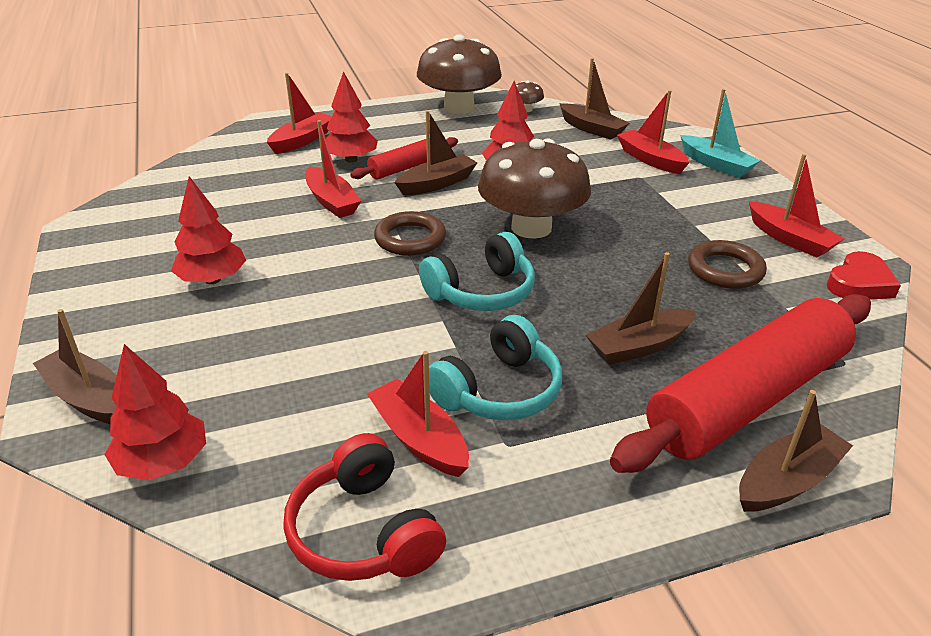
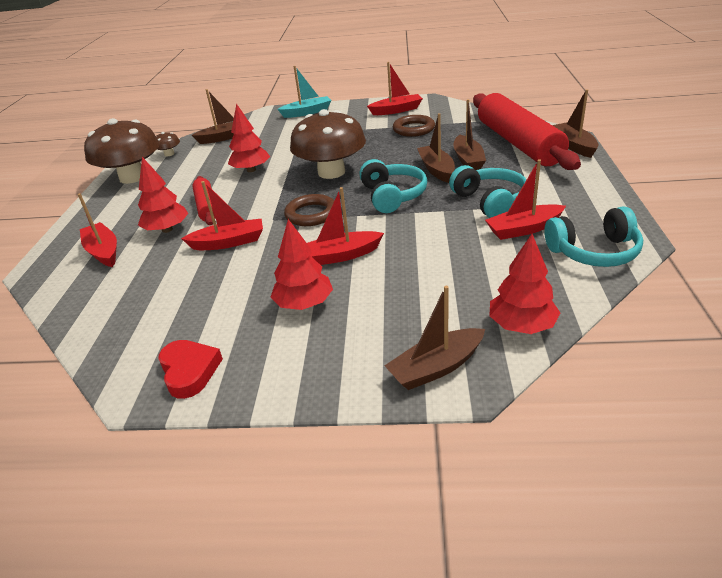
camera: 65 degrees left, 0 degrees up
red headphones [283,433,446,581] -> turquoise headphones [544,206,643,267]
brown boat [394,110,478,195] -> brown boat moved to [417,113,455,183]
red boat [617,90,689,174] -> red boat moved to [307,187,384,265]
red heart [827,251,901,299] -> red heart moved to [158,340,223,399]

